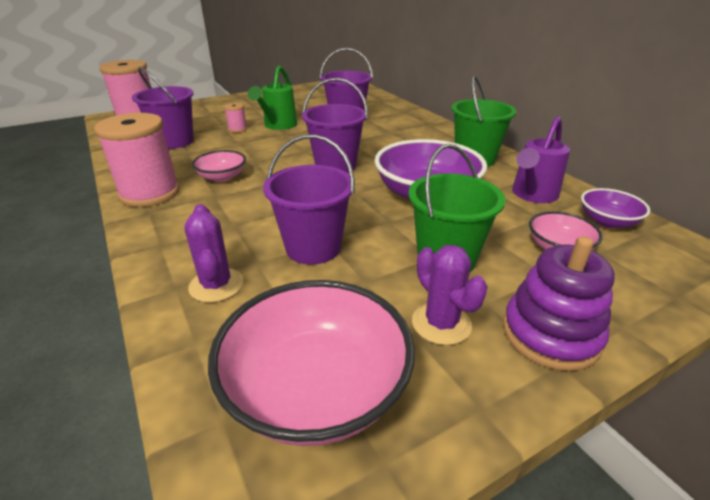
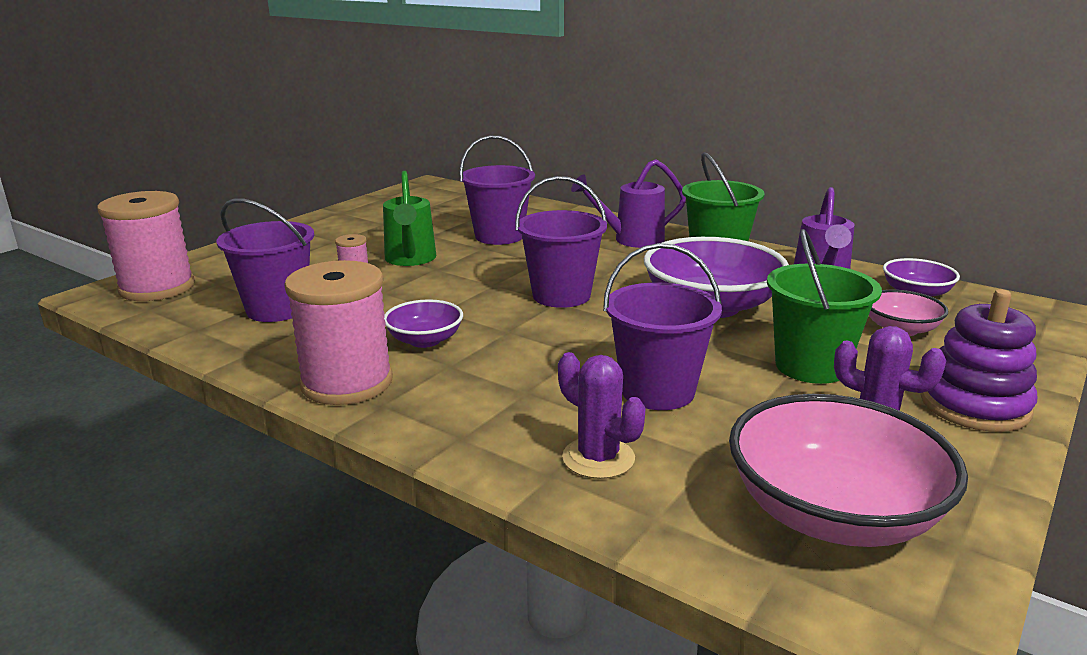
camera: 25 degrees left, 10 degrees down
pink bowl [192,150,246,182] -> purple bowl [384,299,463,348]
none -> purple watering can [571,159,686,248]

